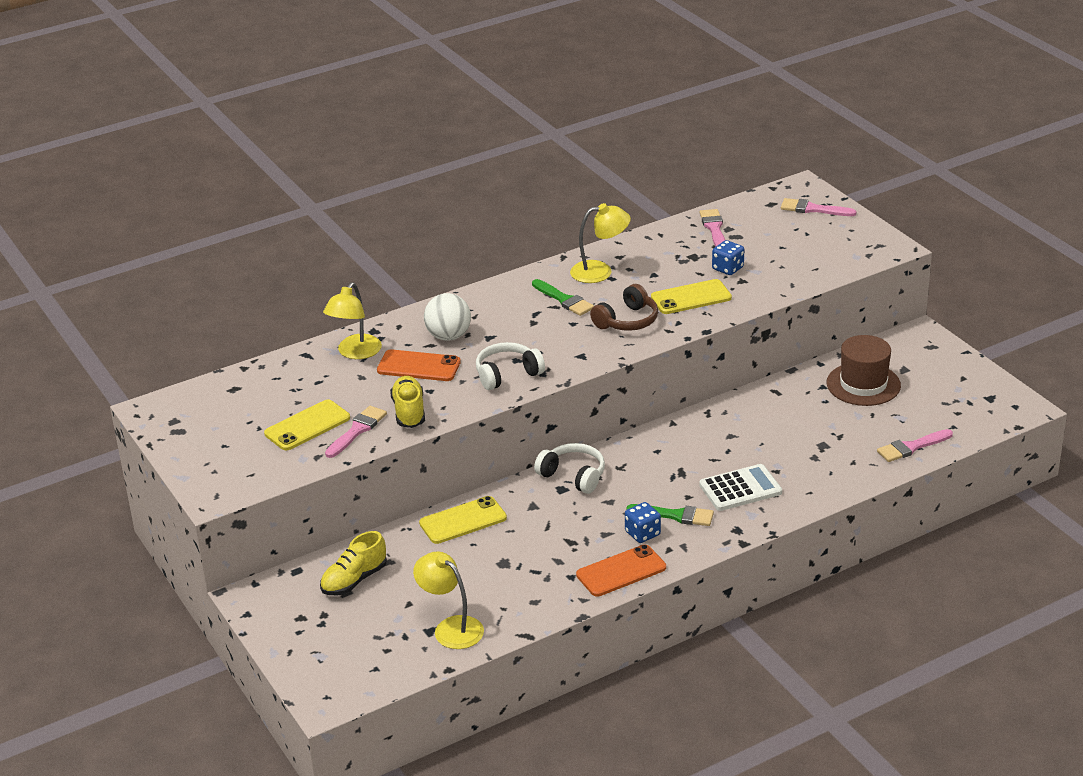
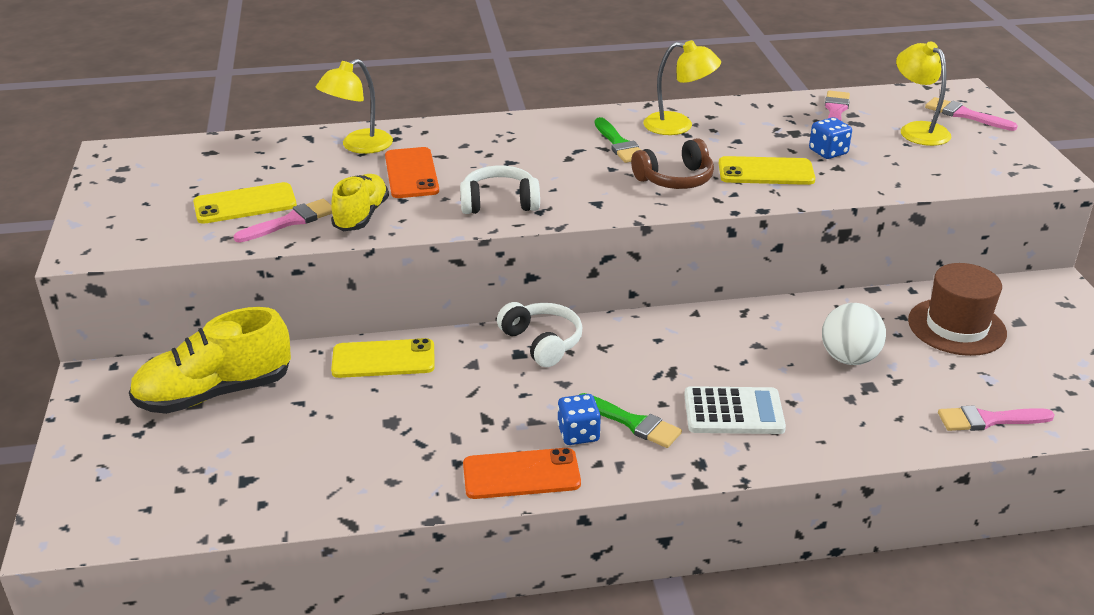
camera: 20 degrees right, 0 degrees up
yellow shoe [320,531,387,595] -> yellow shoe [129,307,291,414], size x1.59
orange phone [377,349,461,381] -> orange phone turned 45 degrees clockwise [385,147,439,198]
yellow lamp [413,552,484,649] -> yellow lamp moved to [896,41,951,146]
white ball [424,293,471,341] -> white ball moved to [822,303,886,365]

